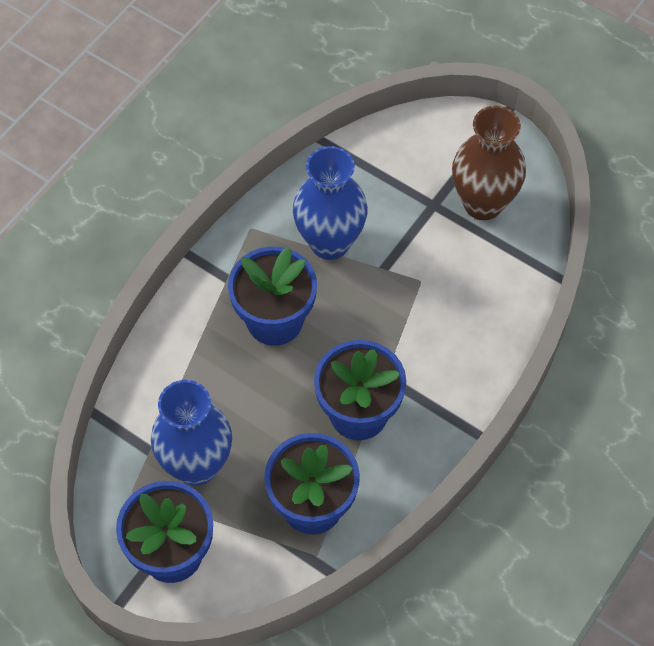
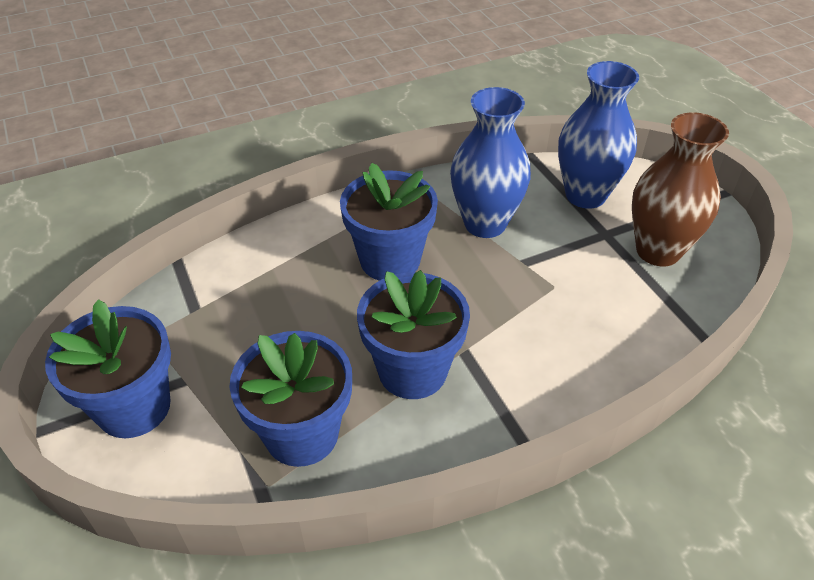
camera: 30 degrees right, 15 degrees down
blue vase [151,380,232,486] -> blue vase moved to [558,61,639,209]

